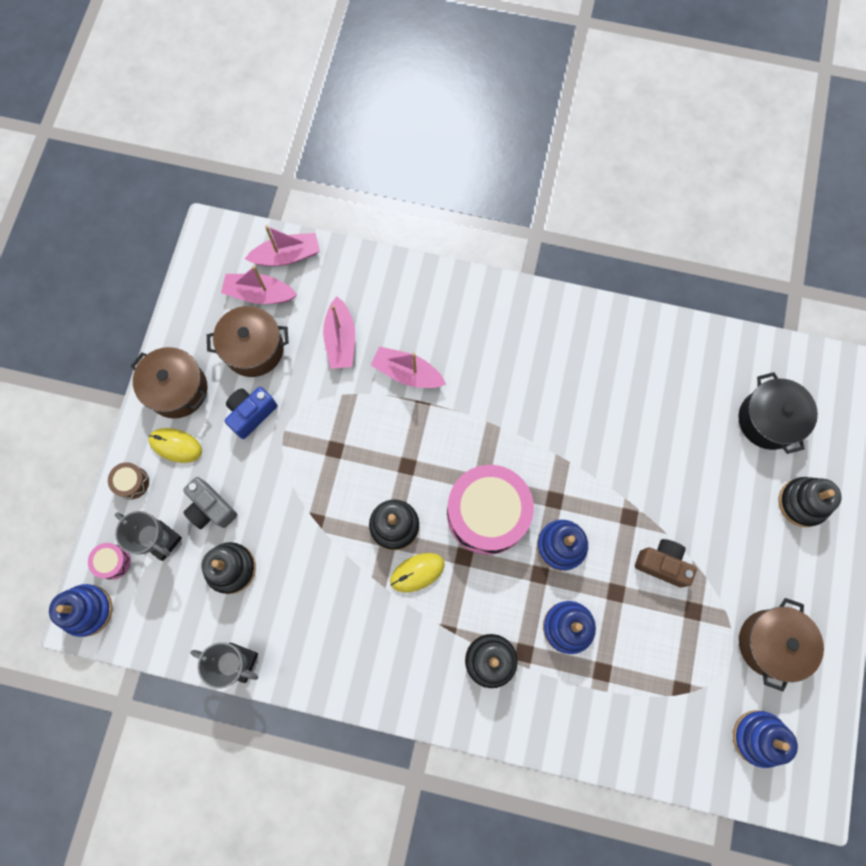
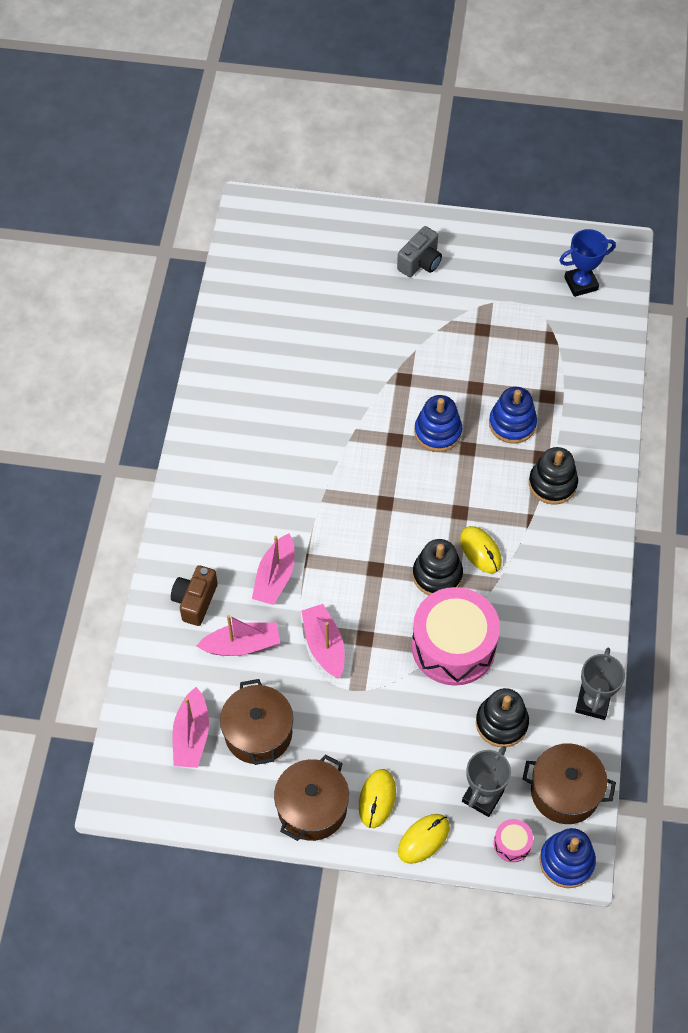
camera: 95 degrees left, 15 degrees down
brown drum [108,462,149,499] -> yellow mouse [398,814,450,864]
grey camera [183,477,237,529] -> grey camera moved to [397,226,442,277]
blue camera [225,387,277,439] -> none
pink boat [245,226,320,266] -> pink boat moved to [301,604,345,679]
pink drum [447,465,534,555] -> pink drum moved to [412,587,500,686]
brown camera [635,539,697,588] -> brown camera moved to [171,565,218,626]
blue stacking toy [733,710,798,768] -> blue trophy [559,229,616,297]
black pot [738,372,818,454] -> none
brown pot [739,598,824,691] -> brown pot moved to [522,743,616,824]
black stacking toy [779,477,842,527] -> none

